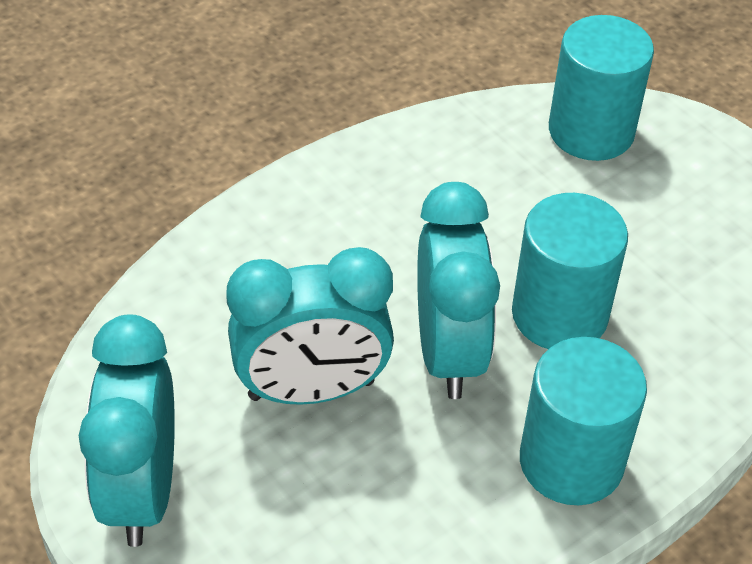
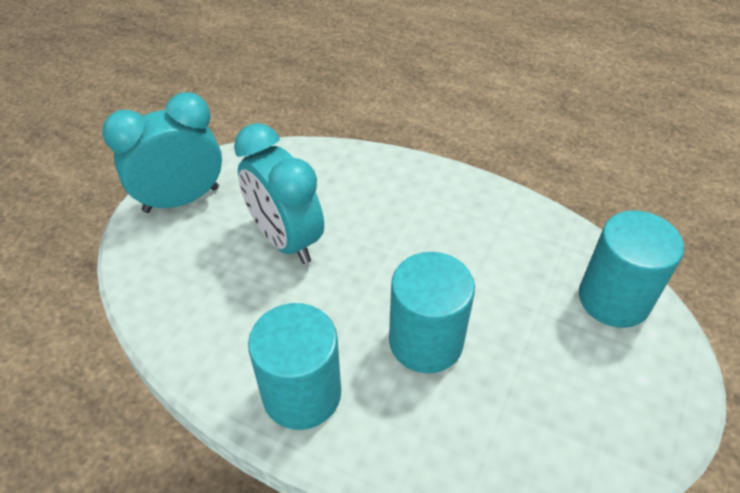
camera: 65 degrees right, 0 degrees up
turquoise clock [417,182,500,399] -> none

